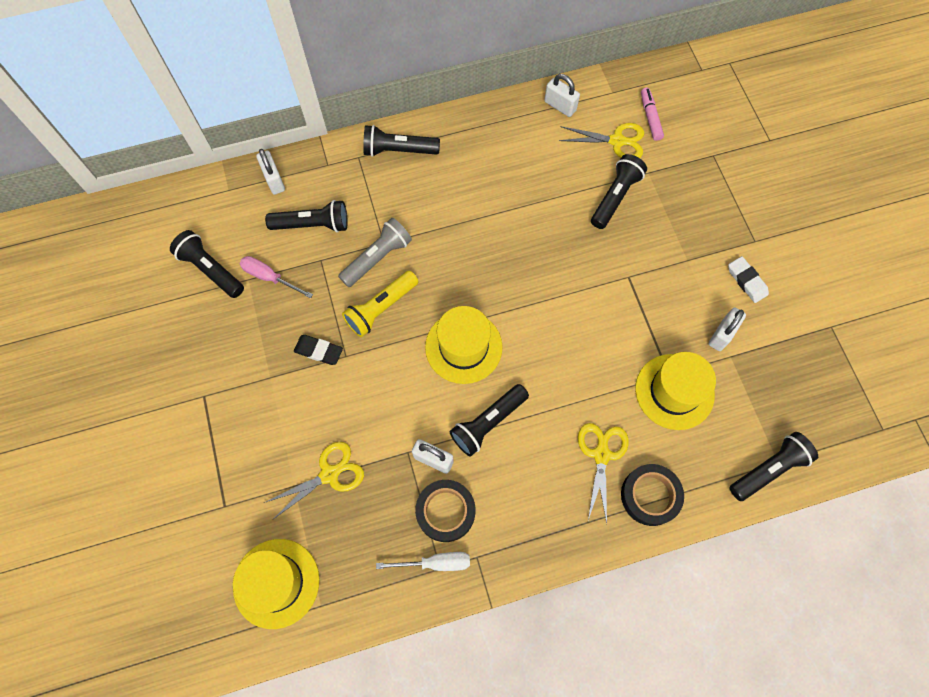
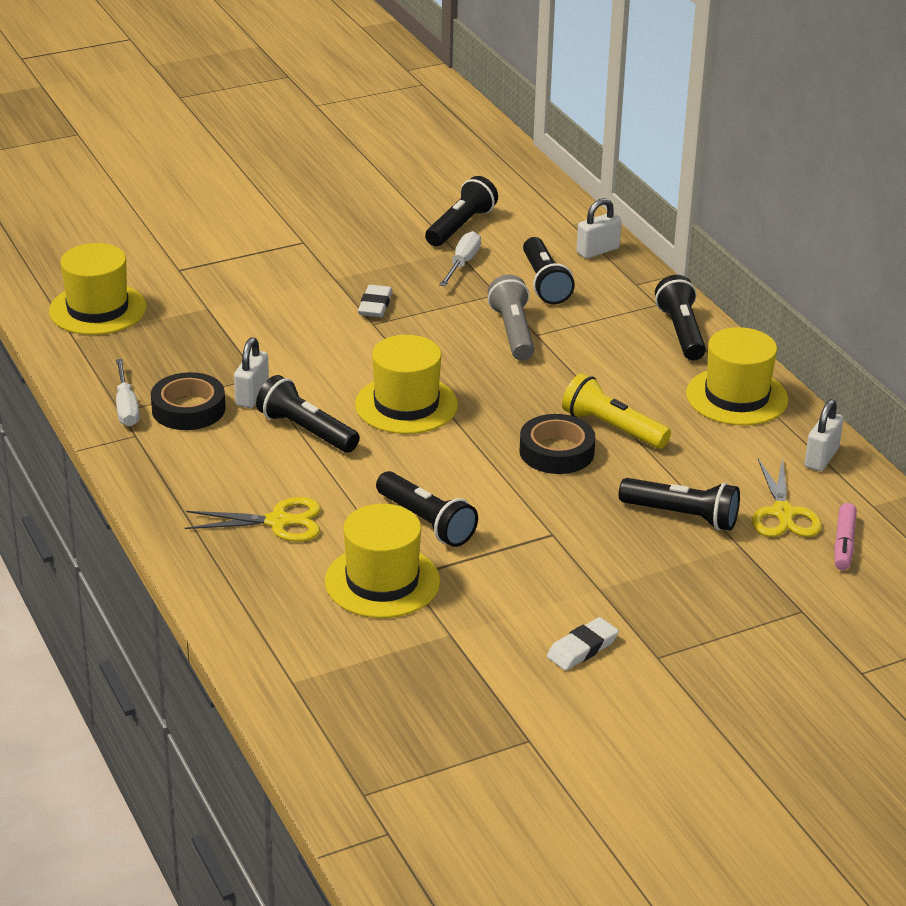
camera: 80 degrees right, 35 degrees down
pink screwdriver [240,256,313,298] -> white screwdriver [439,231,481,286]
yellow scissors [264,441,364,518] -> none
black eraser [294,335,343,365] -> white eraser [358,285,393,317]
grey flashlight [338,218,412,287] -> grey flashlight turned 135 degrees counterclockwise [488,275,534,360]
yellow flashlight [342,271,418,337] -> yellow flashlight moved to [562,373,671,449]
black tape [621,464,684,526] -> black tape moved to [520,414,595,474]
pink marker [641,88,664,141] -> pink marker turned 120 degrees clockwise [834,503,857,570]
white padlock [709,307,746,351] -> none
black flashlight [729,432,818,501] -> black flashlight moved to [376,471,478,547]
none -> yellow hat [686,327,788,426]

